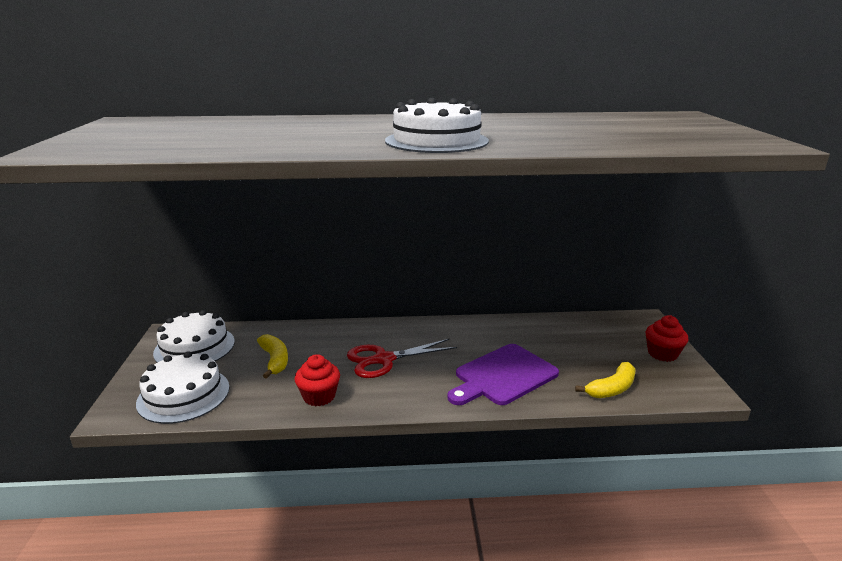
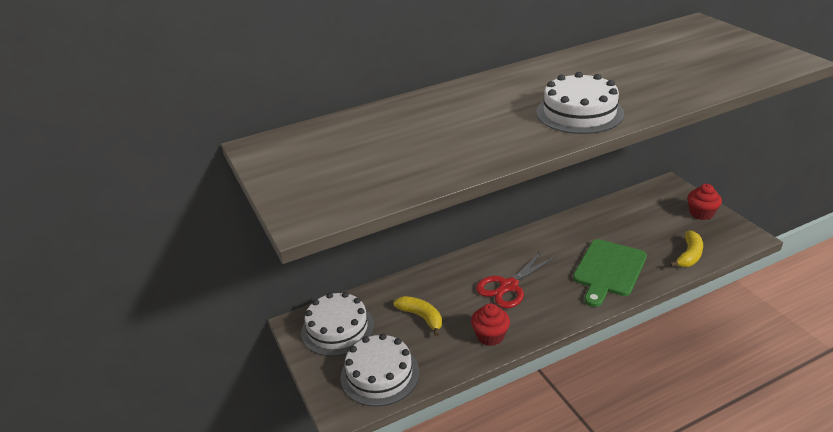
camera: 20 degrees left, 10 degrees up
purple cutting board [447,344,559,405] -> green cutting board [573,239,647,307]

